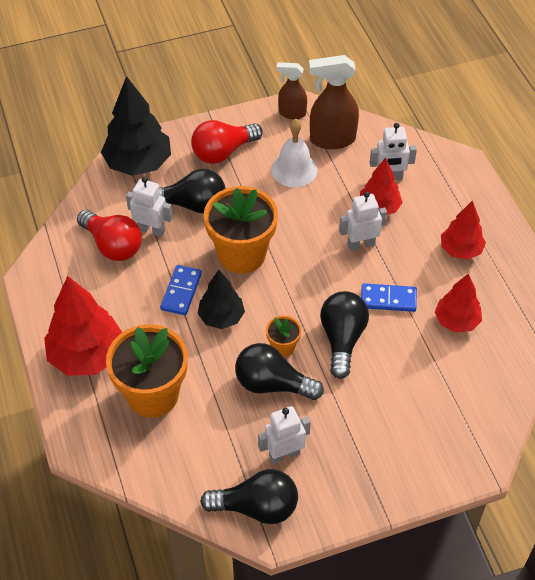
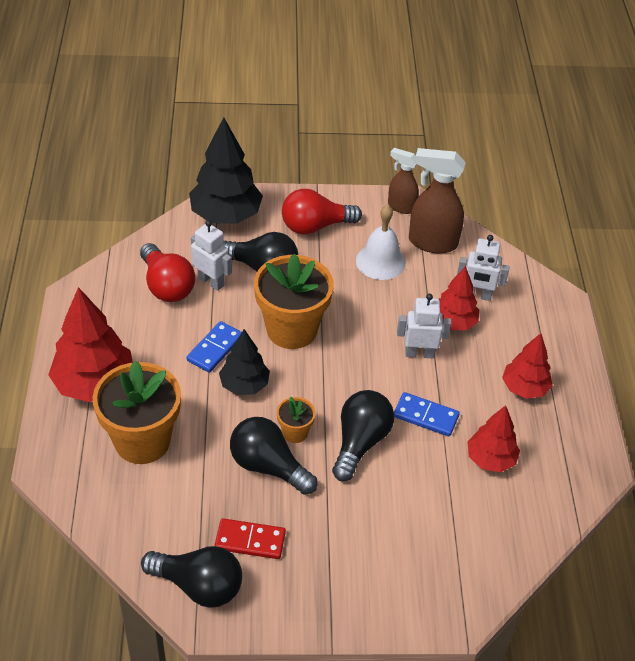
camera: 15 degrees right, 5 degrees down
white robot [258,406,311,464] -> red domino [215,518,286,559]

